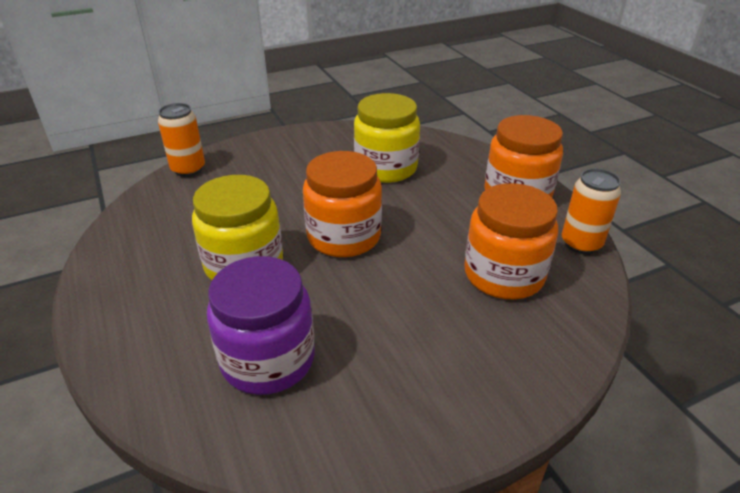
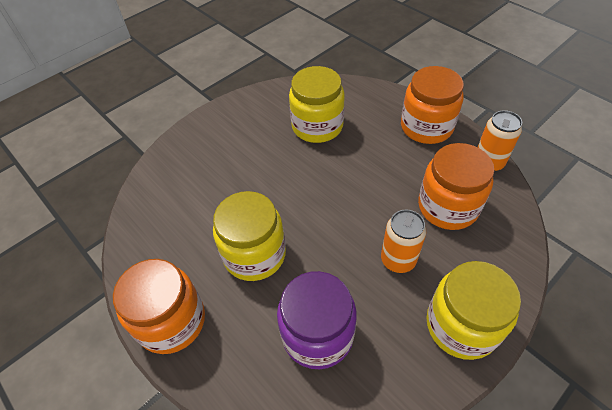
camera: 15 degrees left, 15 degrees up
orange can [158,103,205,177] -> orange can moved to [381,210,426,273]
orange jar [303,151,382,257] -> orange jar moved to [113,259,205,354]
none -> yellow jar [426,261,521,360]

